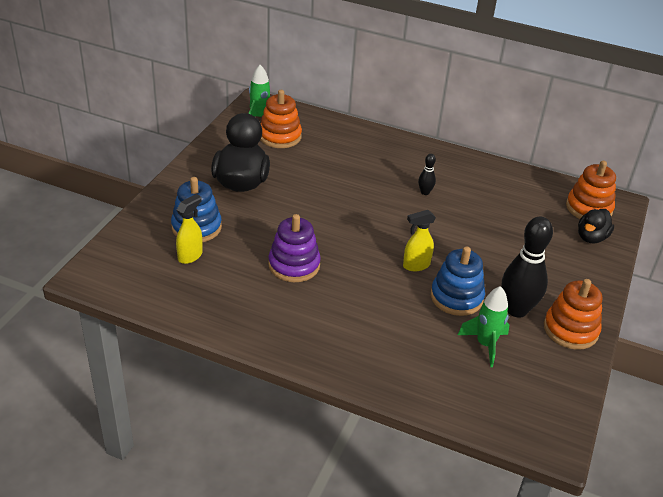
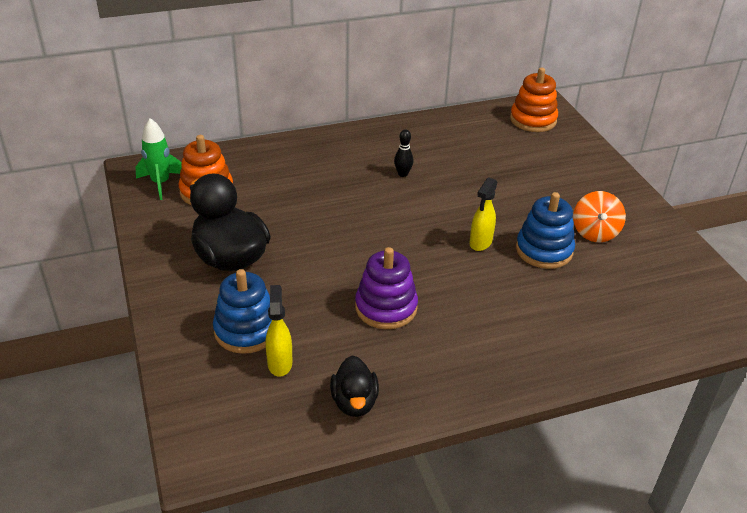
camera: 40 degrees left, 0 degrees up
green rocket [458,286,510,367] -> none
black bowling pin [502,216,553,318] -> orange spinning top [573,191,626,242]
orange stacking toy [544,279,602,350] -> none
black duck [578,209,614,244] -> black duck moved to [330,355,379,417]

